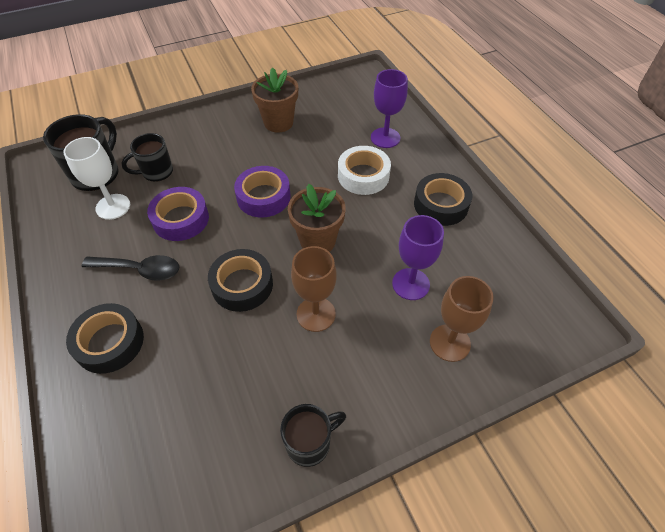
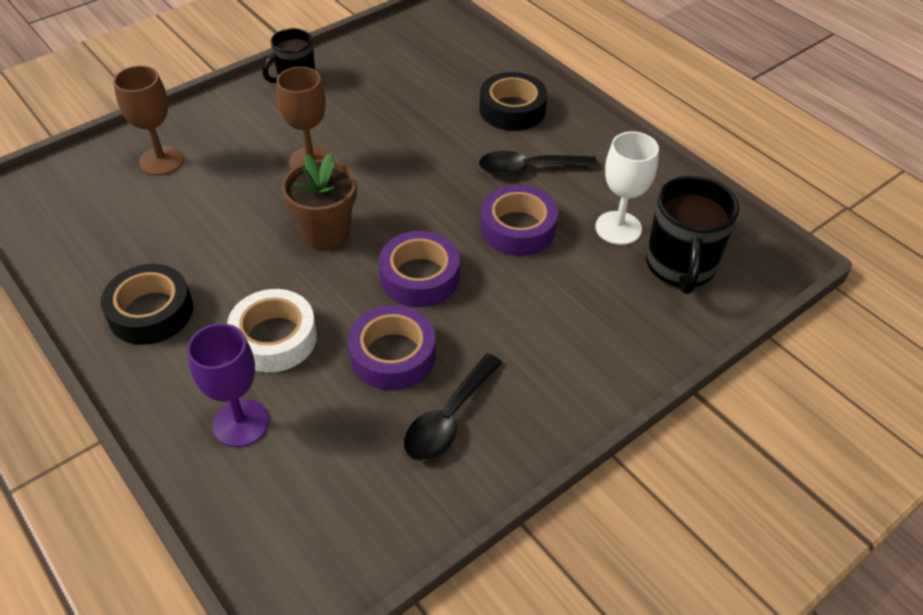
camera: 165 degrees right, 5 degrees down
black mug [121,133,173,182] -> none
black tape [208,249,273,312] -> none
brown flower pot [251,67,298,133] -> black spoon [404,353,502,461]
purple goblet [392,215,444,300] -> none
none -> purple tape [348,305,436,391]

